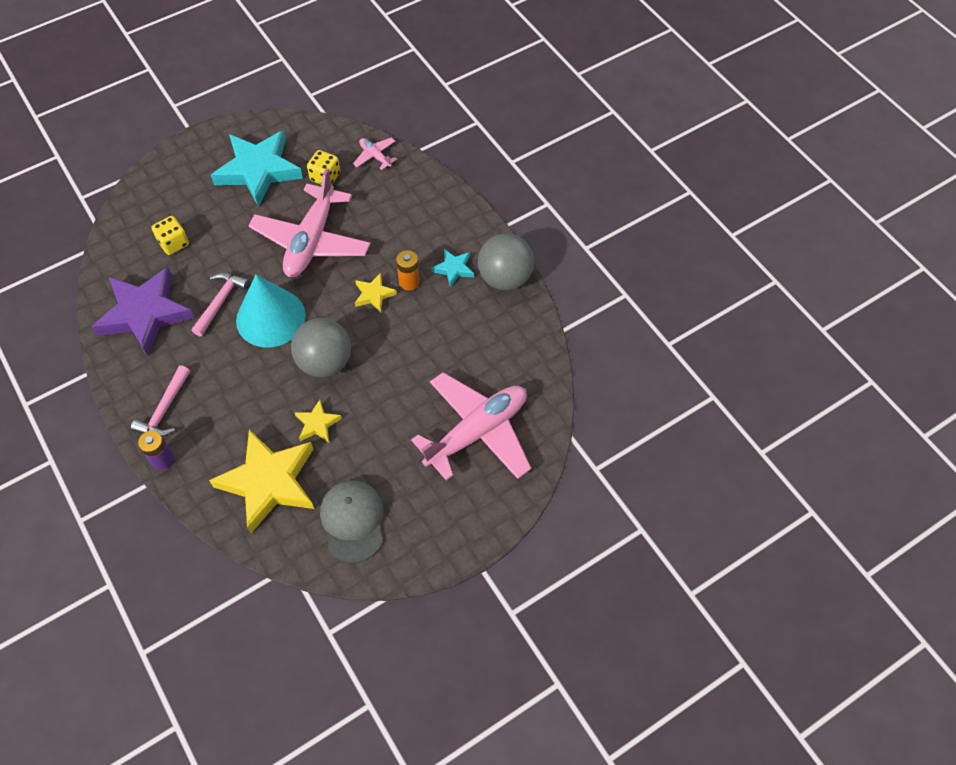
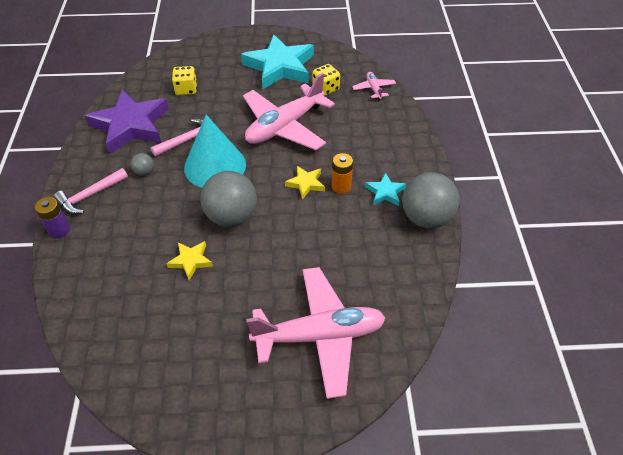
camera: 30 degrees right, 10 degrees down
yellow star [209,429,314,533] -> none
grey cap [320,480,383,563] -> none
none -> grey ball [130,153,154,176]

